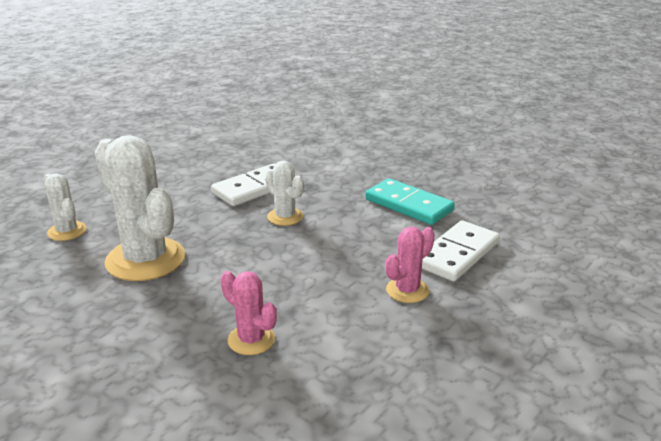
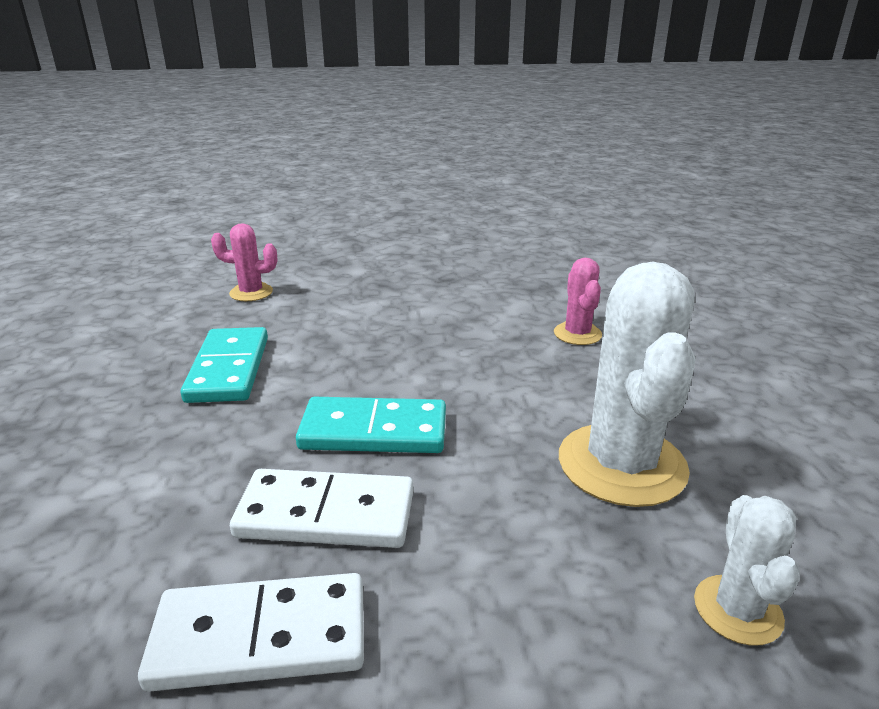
camera: 135 degrees left, 0 degrees up
white cactus [265,161,304,226] -> turquoise domino [296,397,446,453]
pink cactus [385,227,435,303] -> pink cactus moved to [211,223,277,301]
white domino [422,221,500,281] -> white domino moved to [138,573,364,692]

